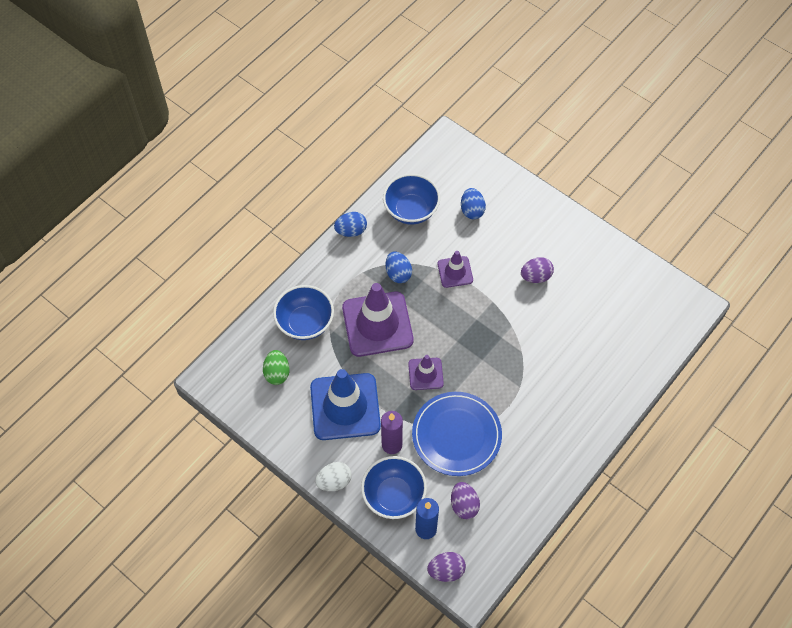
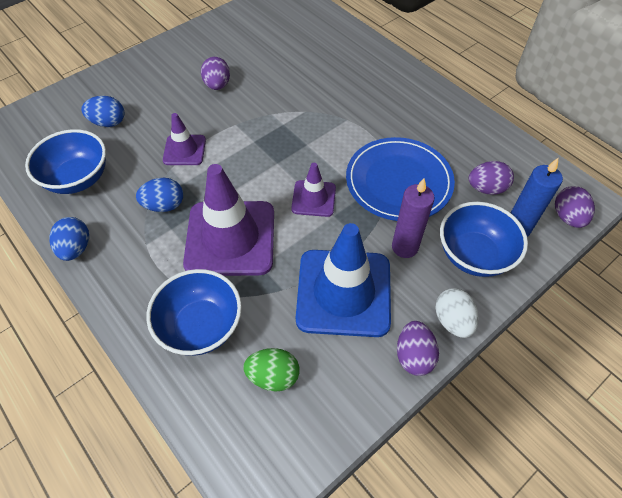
camera: 80 degrees left, 5 degrees down
none -> purple egg [397,321,439,376]

